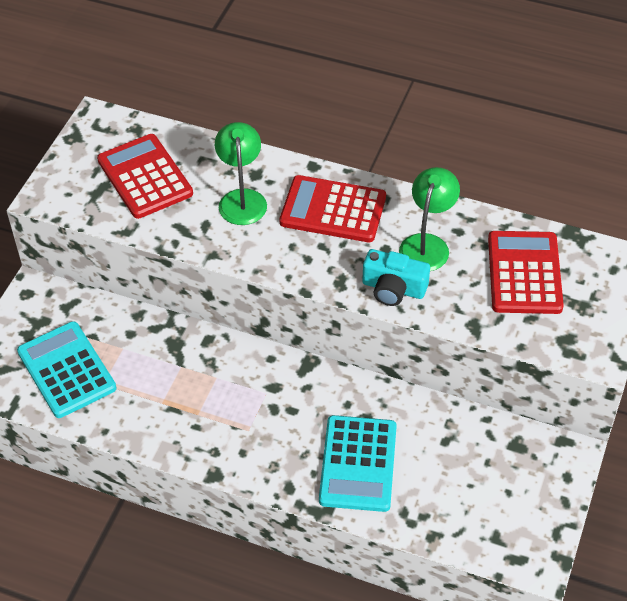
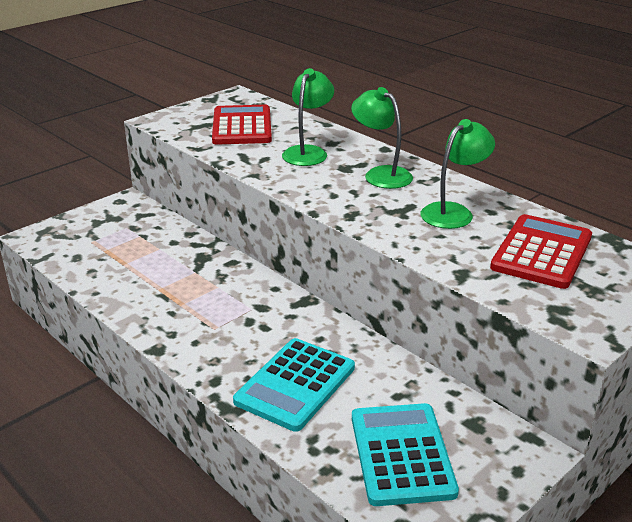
camera: 25 degrees right, 20 degrees down
turquoise calculator [17,321,116,418] -> turquoise calculator moved to [352,403,459,506]
red calculator [280,175,386,242] -> green lamp [351,87,413,189]
turquoise camera [363,249,430,306] -> none

